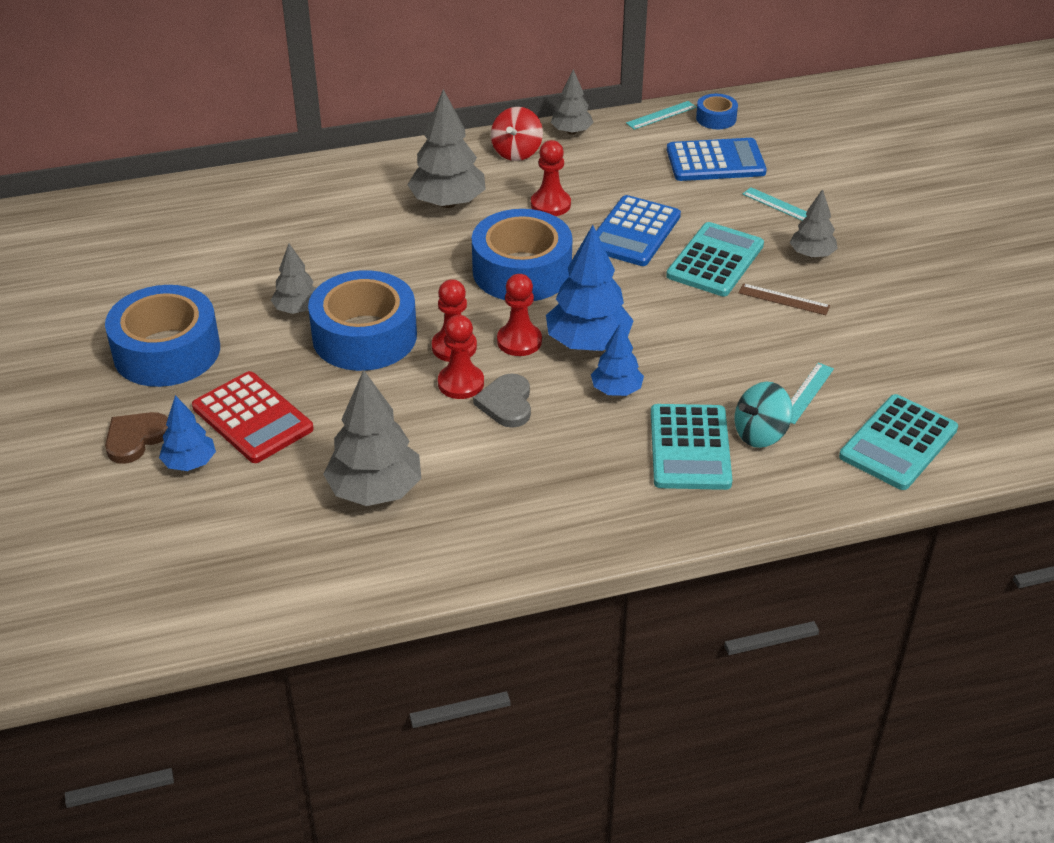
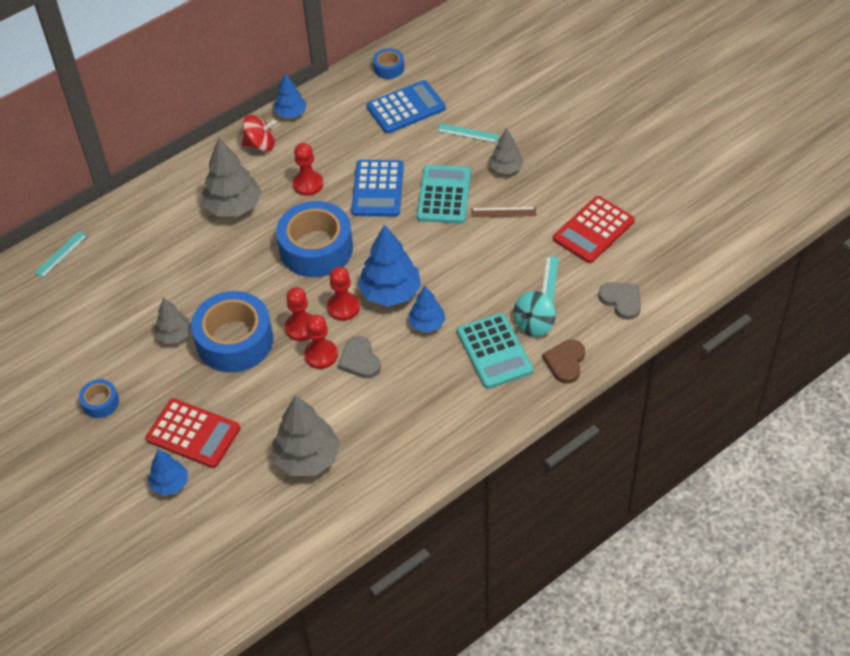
camera: 20 degrees left, 10 degrees up
blue tape [105,285,220,387] -> blue tape [79,379,119,418], size x0.46
brown heart [105,412,168,464] -> brown heart moved to [542,340,585,384]
red spinning top [491,107,543,161] -> red spinning top turned 90 degrees counterclockwise [242,115,276,152]
grey tree [551,69,594,135] -> blue tree [274,74,307,118]
turquoise ruler [626,101,696,130] -> turquoise ruler moved to [34,231,88,278]
turquoise calculator [839,394,958,490] -> grey heart [598,282,641,320]
none -> red calculator [553,196,635,263]

